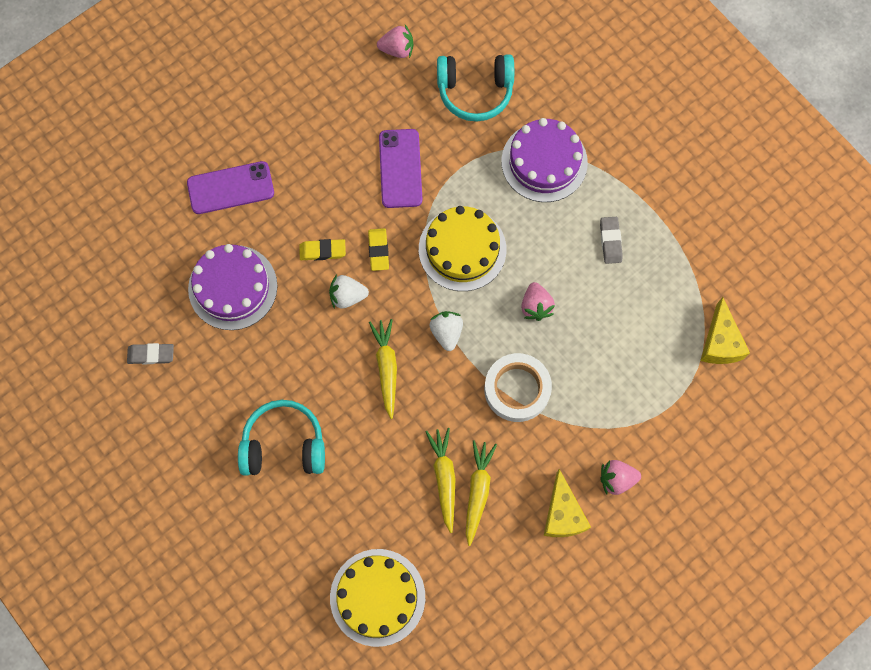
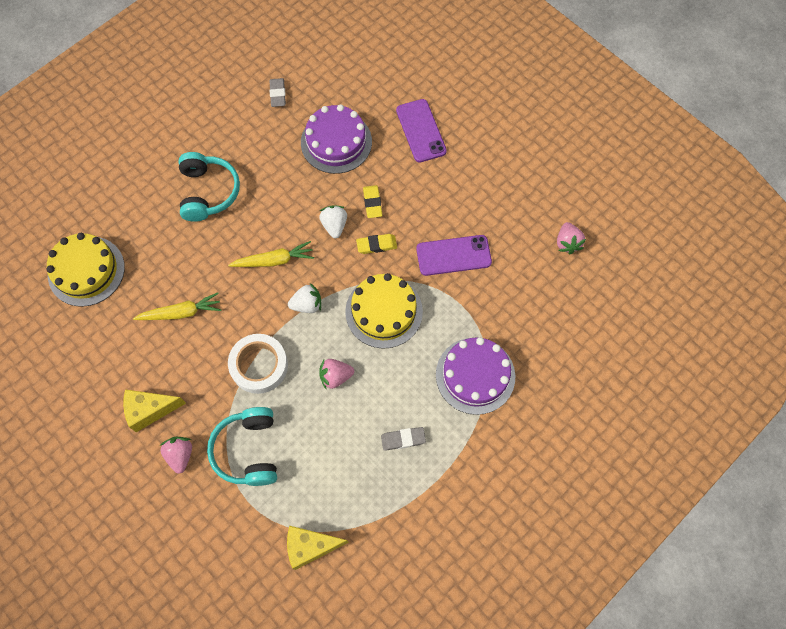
camera: 85 degrees right, 5 degrees down
turquoise headphones [437,54,514,121] -> turquoise headphones moved to [207,407,277,486]
yellow carrot [466,440,497,546] -> none

